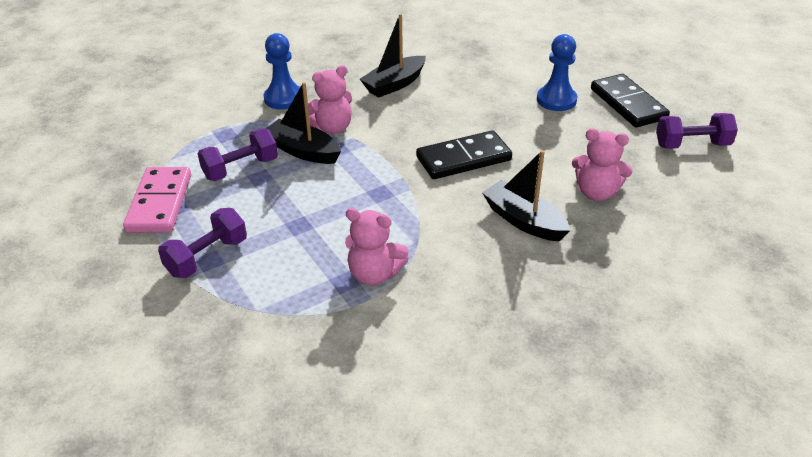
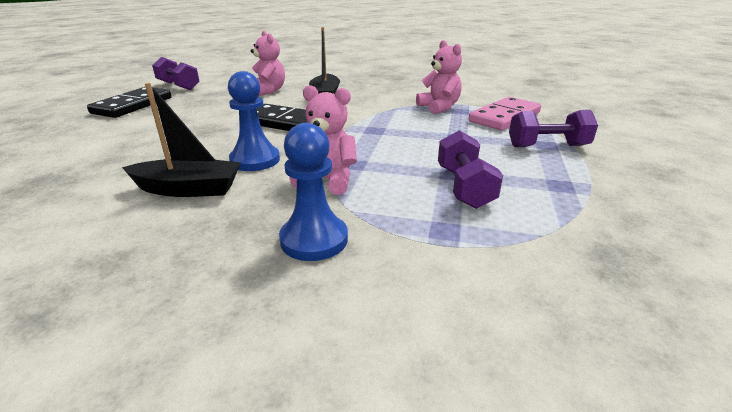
camera: 135 degrees left, 10 degrees down
pink domino [123,167,191,233] -> pink domino moved to [469,97,541,130]
purple dumbbell [197,128,278,181] -> purple dumbbell turned 75 degrees clockwise [438,130,503,209]
black boat [266,82,341,164] -> none
blue pawn [537,34,577,111] -> blue pawn moved to [228,71,280,171]

